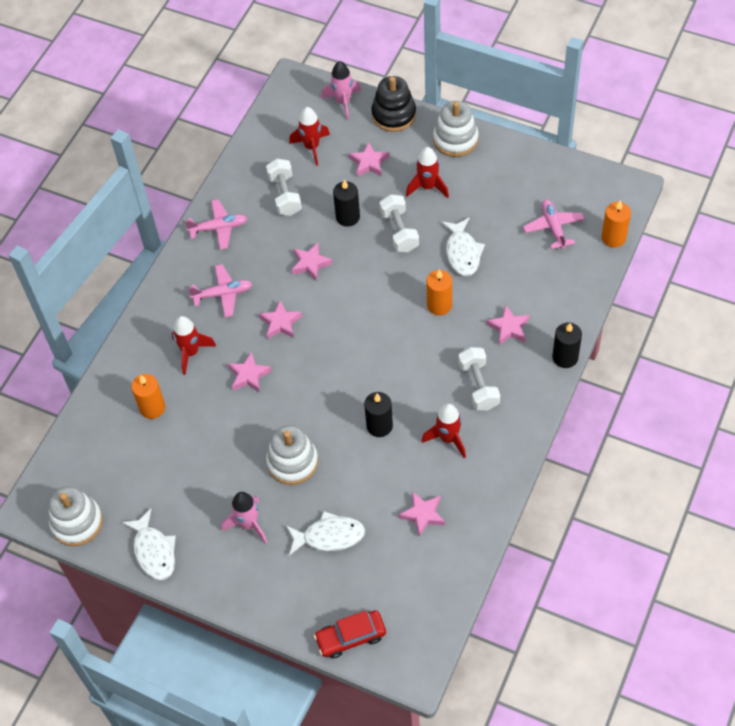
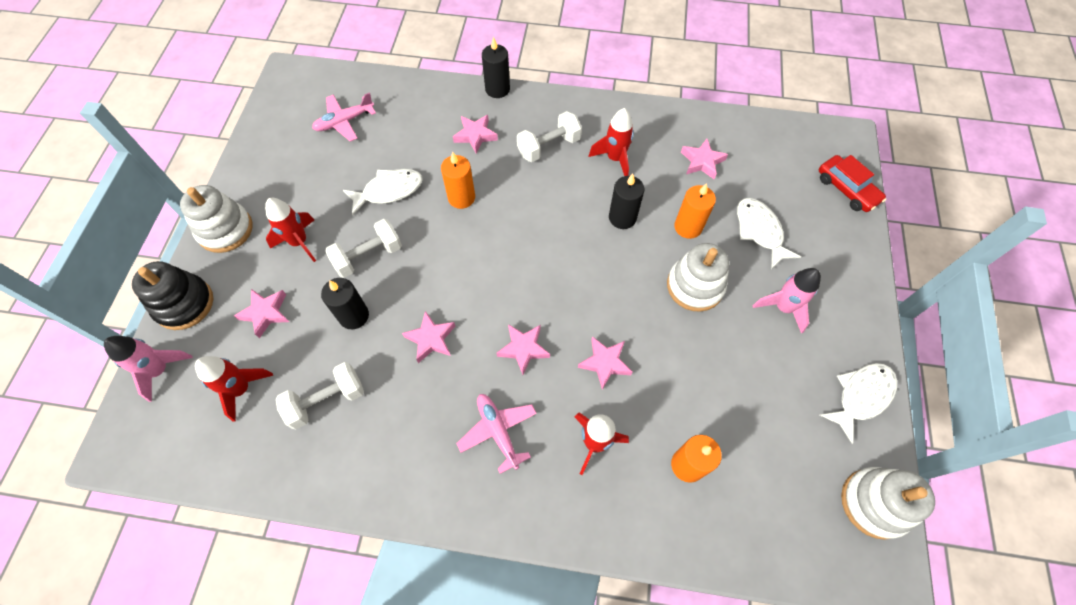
camera: 110 degrees left, 5 degrees up
pink plane [185,199,248,250] -> none
orange candle [602,200,631,248] -> orange candle moved to [674,183,716,239]

